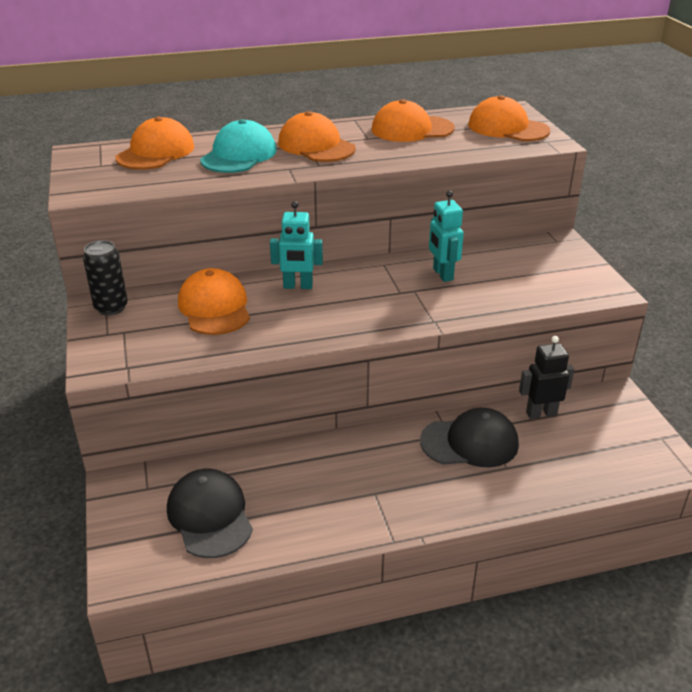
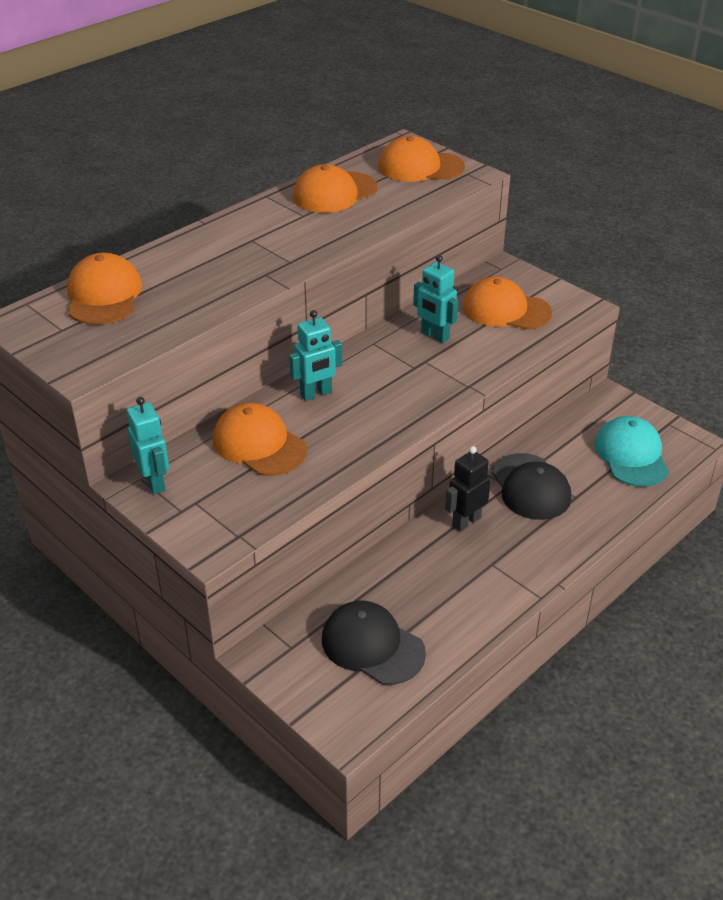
camera: 30 degrees left, 5 degrees up
black can [83,240,128,316] -> turquoise robot [127,397,169,495]
turquoise cap [200,119,277,173] -> turquoise cap moved to [595,416,669,487]
orange cap [278,111,356,162] -> orange cap moved to [462,277,552,330]
black cap [420,408,519,467] -> black cap turned 105 degrees clockwise [492,453,571,520]
black robot [519,336,574,419] -> black robot moved to [445,446,491,532]

